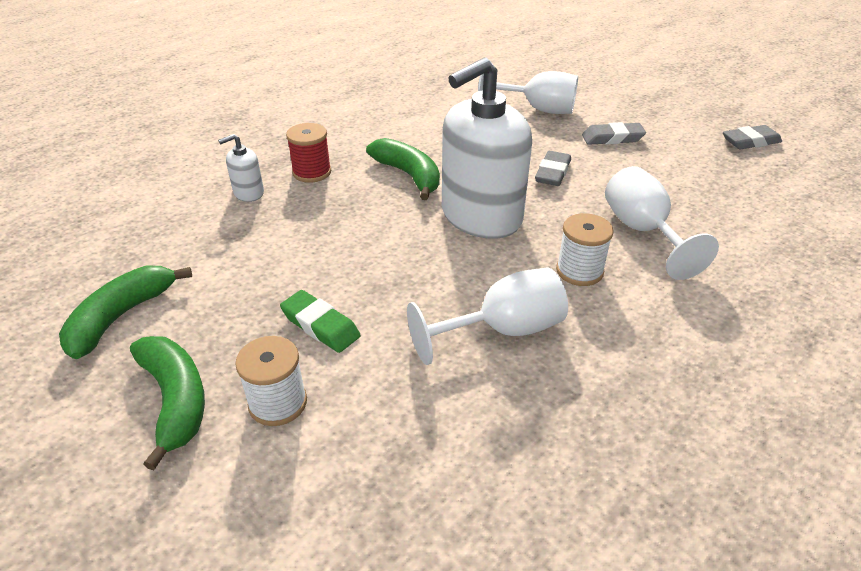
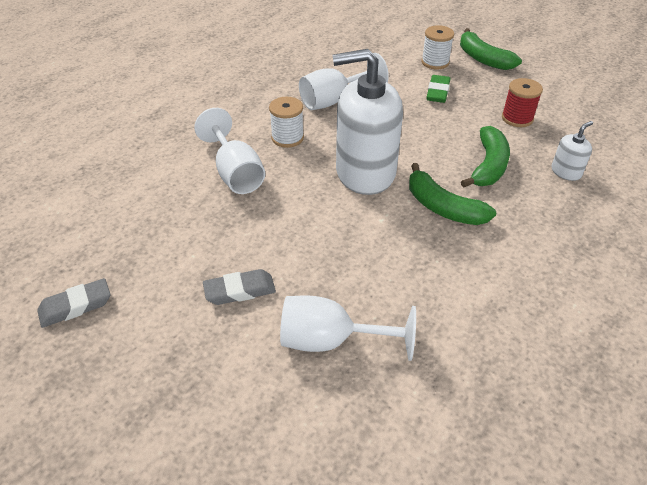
camera: 170 degrees right, 5 degrees up
green banana [59,266,192,359] -> green banana moved to [461,126,510,188]
green eraser [280,290,361,353] -> green eraser turned 75 degrees clockwise [427,75,450,103]
red spool [286,123,331,183] -> red spool moved to [502,78,543,127]
white soap dispenser [442,58,532,239] -> white soap dispenser turned 135 degrees counterclockwise [332,49,403,195]
grey eraser [535,151,571,186] -> none

